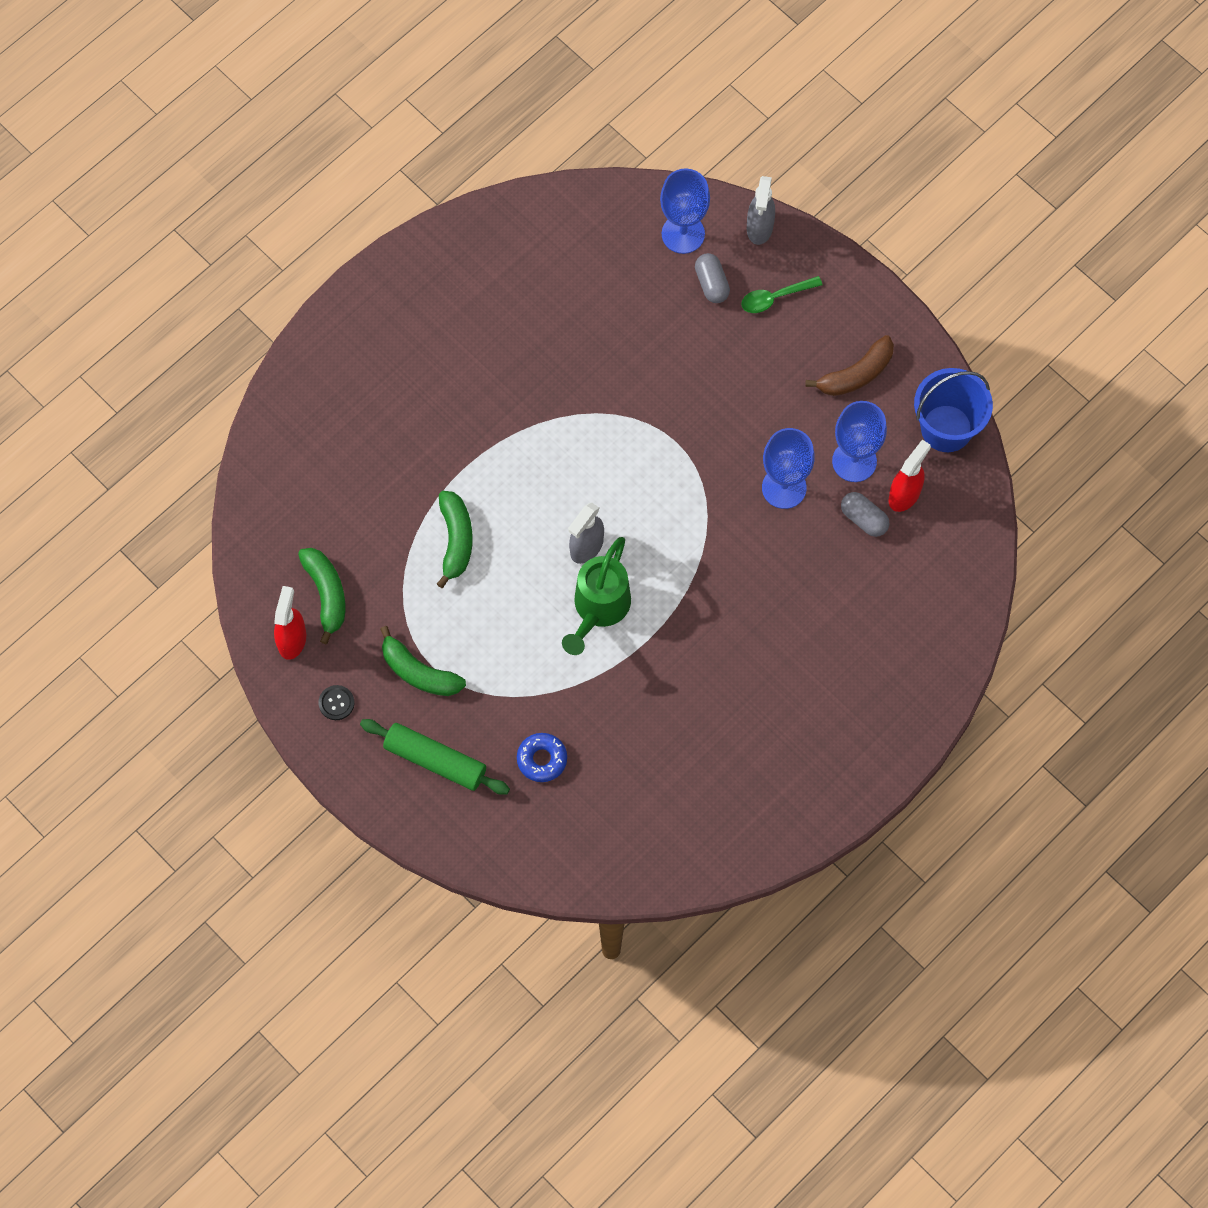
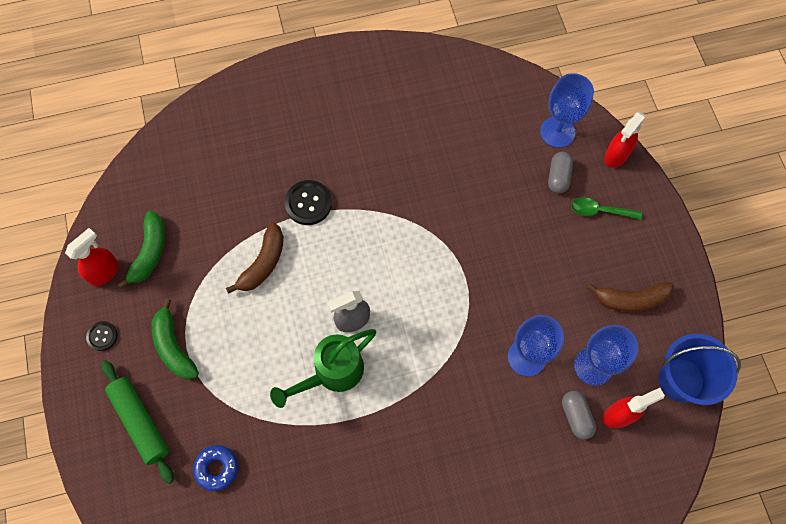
camera: 30 degrees right, 0 degrees up
green banana [437,491,473,588] -> brown banana [226,222,284,294]
grey spray bottle [747,176,775,245] -> red spray bottle [604,112,647,168]
none -> black button [285,180,332,225]

